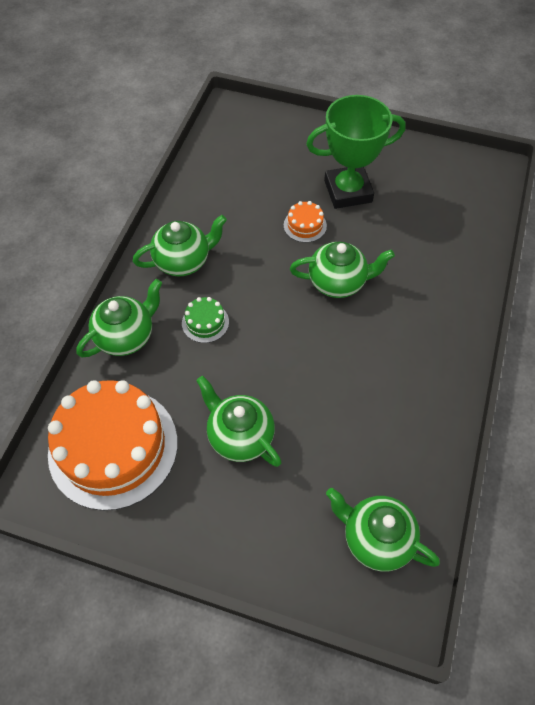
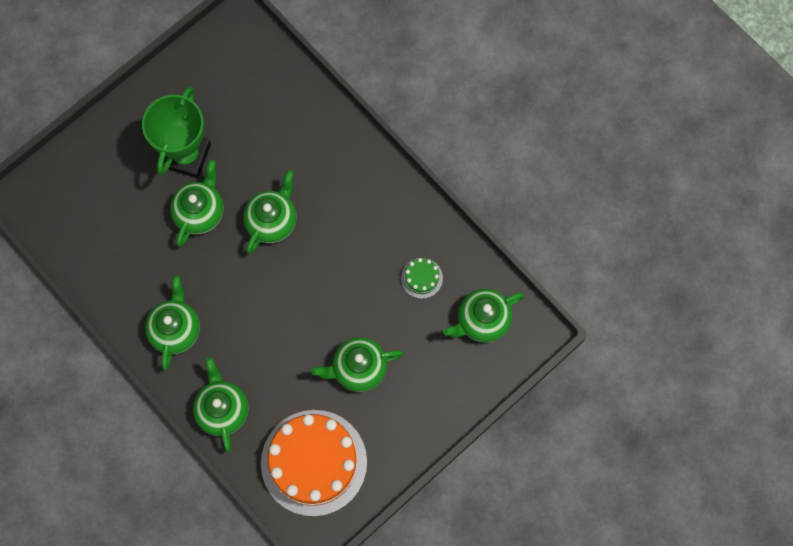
camera: 60 degrees left, 15 degrees up
green cake [182,297,229,343] -> green cake moved to [401,258,443,299]
orange cake [284,201,327,243] -> green teapot [170,160,224,247]

